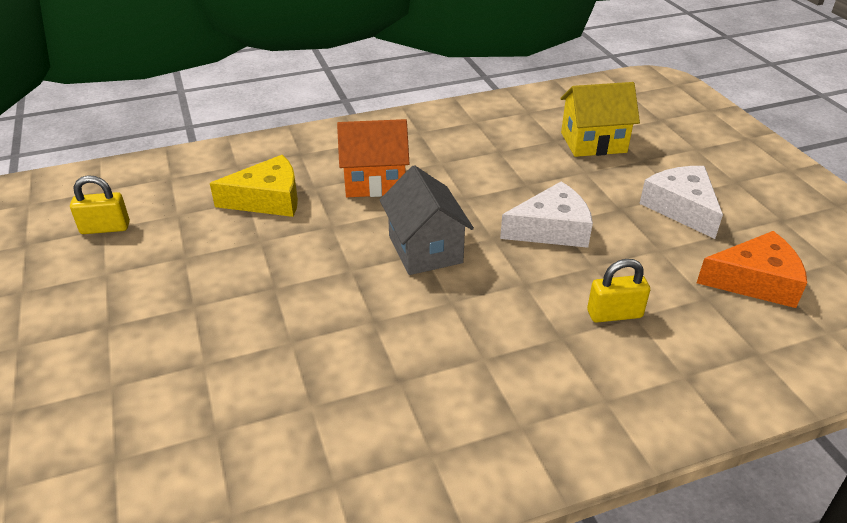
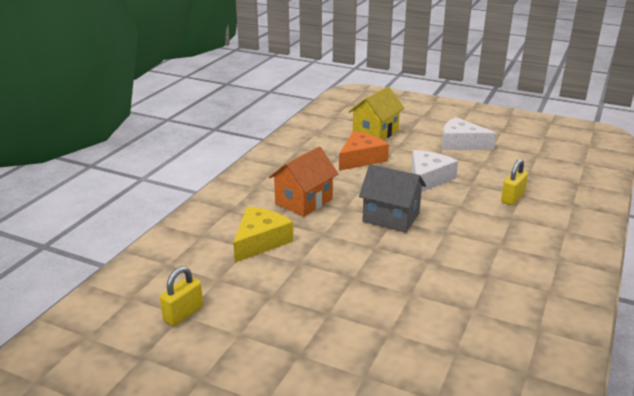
camera: 45 degrees left, 10 degrees down
orange cheese [697,231,807,308] -> orange cheese moved to [339,131,389,171]

